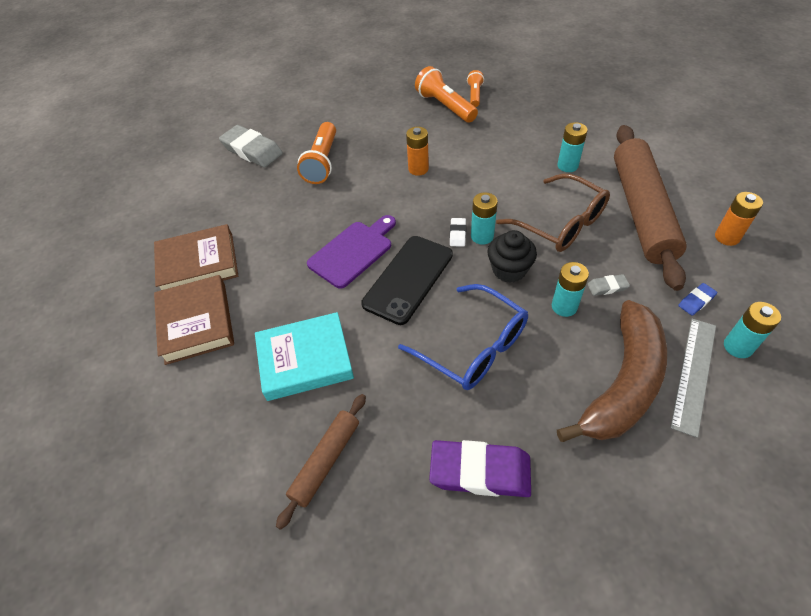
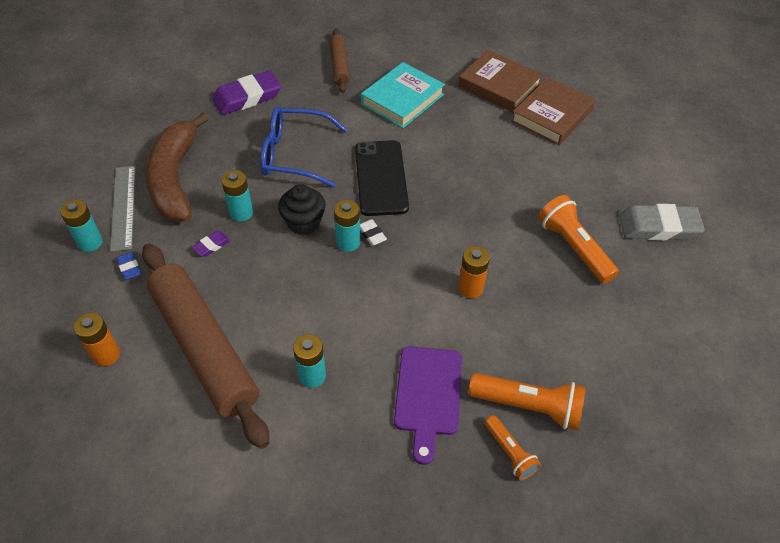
camera: 140 degrees right, 0 degrees up
purple cutting board [307,215,396,289] -> purple cutting board moved to [394,346,462,465]
brown glasses [496,174,610,252] -> none
grey eraser [587,274,630,296] -> purple eraser [192,231,230,257]
blue eraser [678,283,717,316] -> blue eraser turned 45 degrees counterclockwise [116,252,141,280]

